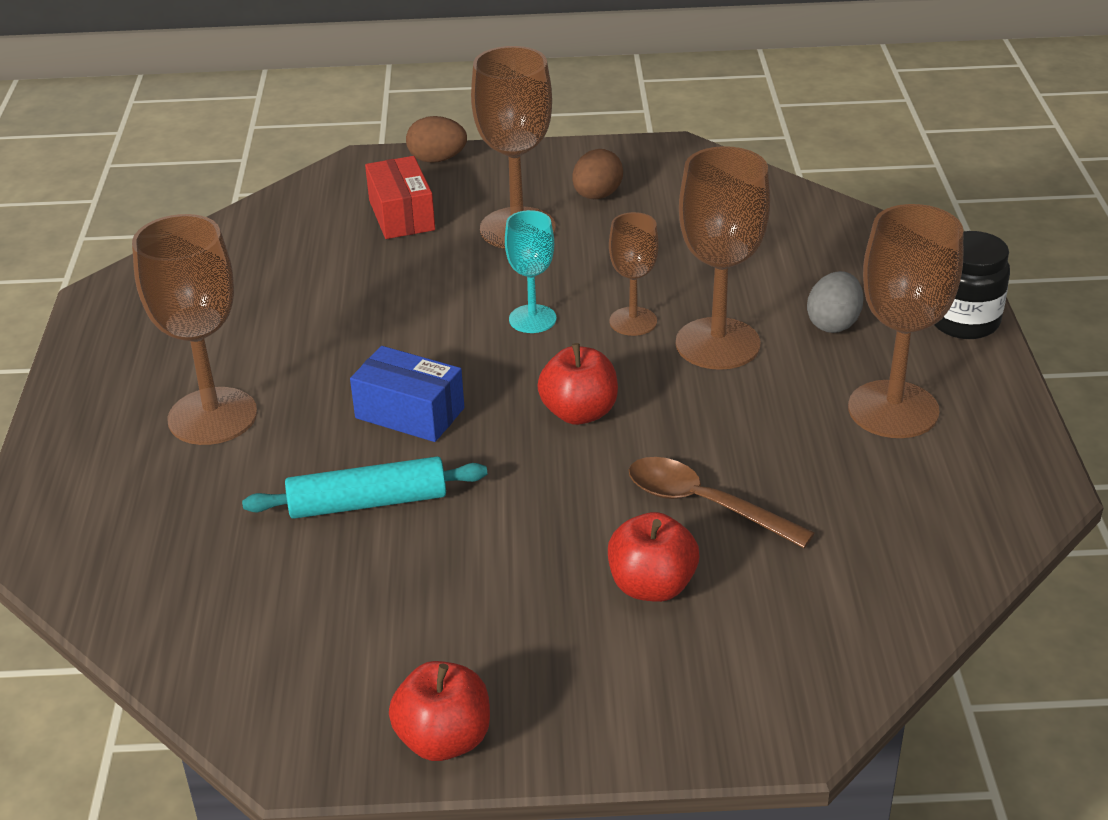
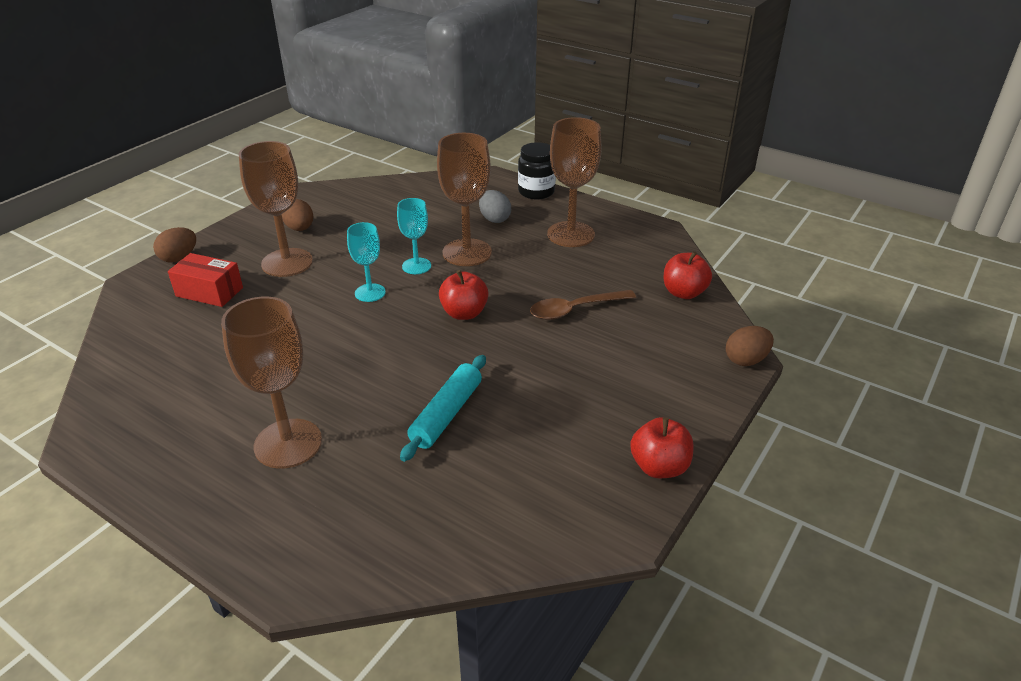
camera: 55 degrees left, 0 degrees up
blue box [350,346,464,442] -> none
red apple [608,512,699,602] -> red apple moved to [664,251,712,299]
brown goblet [609,212,659,336] -> turquoise goblet [397,198,431,274]
none -> brown egg [726,326,774,366]

